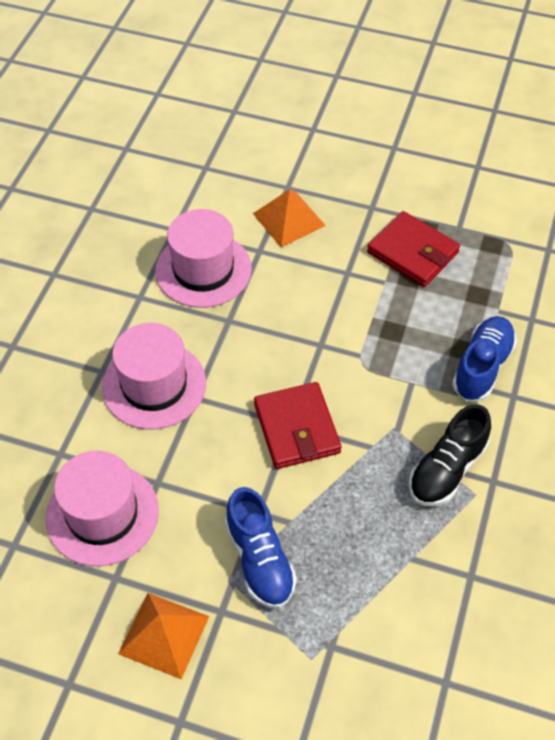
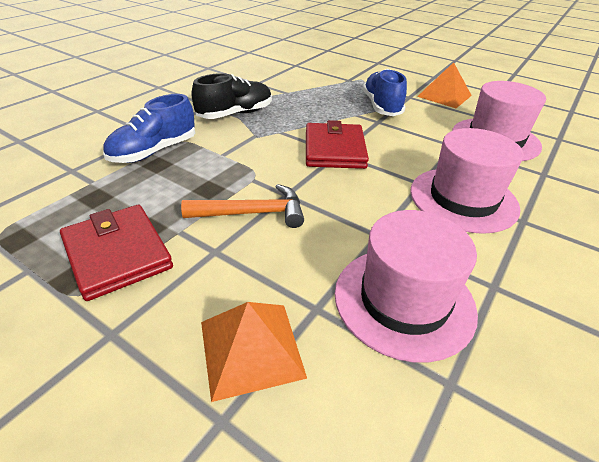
camera: 165 degrees left, 15 degrees down
none -> orange hammer [181,184,304,228]

